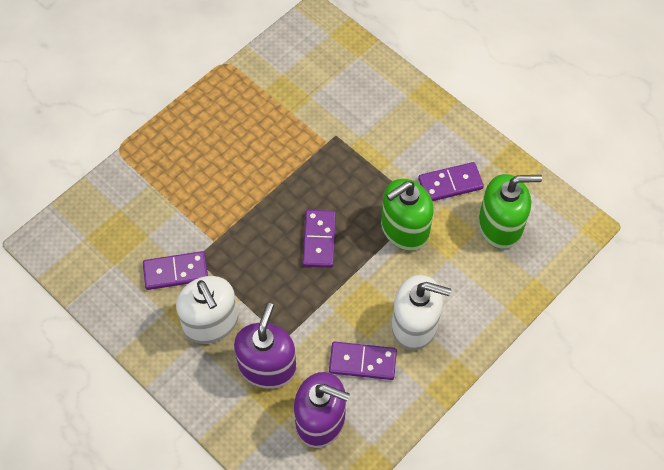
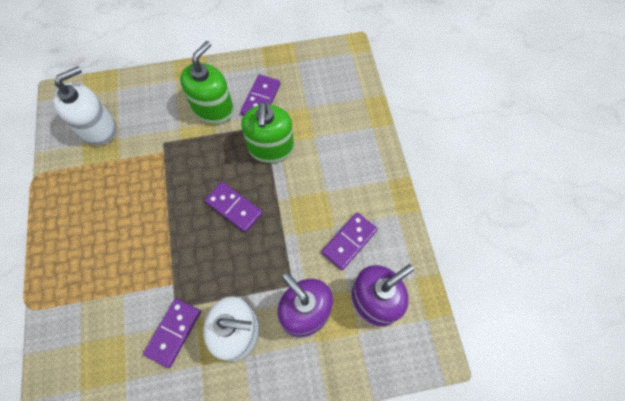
camera: 55 degrees left, 5 degrees up
white soap dispenser [391,275,451,350] -> white soap dispenser moved to [53,66,117,146]
green soap dispenser [478,174,542,249] -> green soap dispenser moved to [180,41,234,124]

